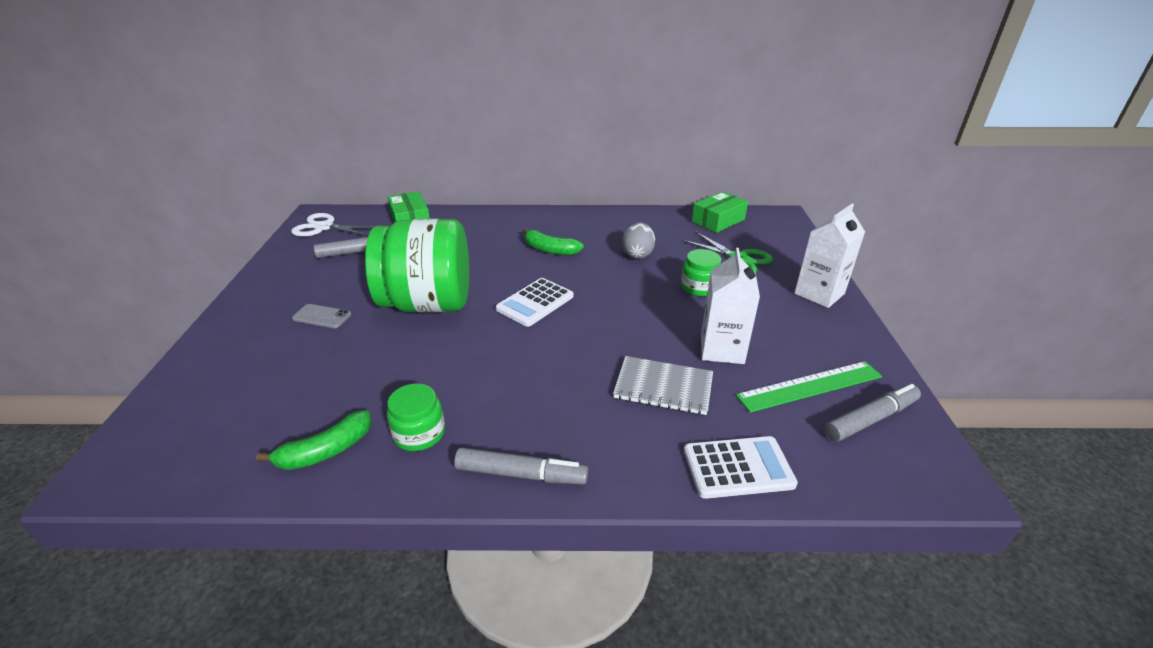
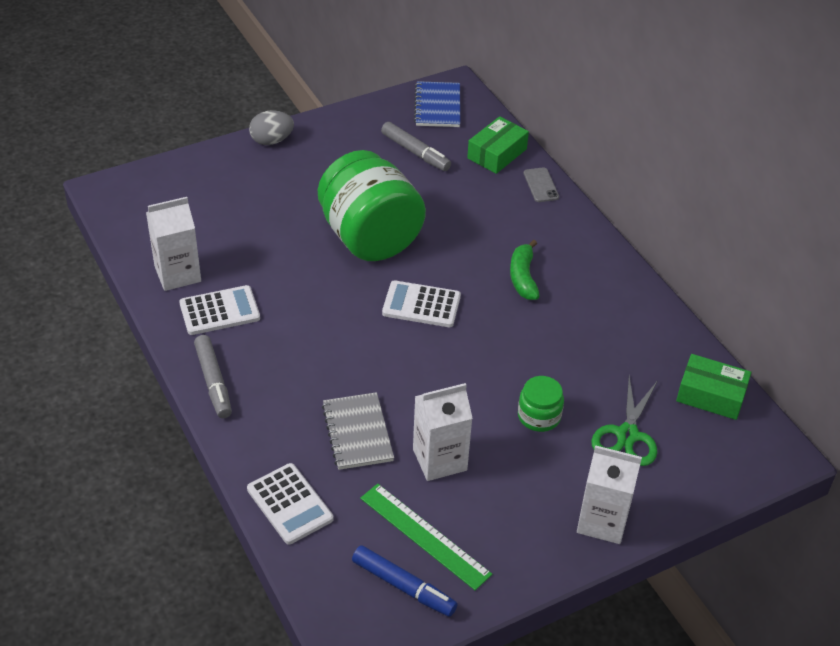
camera: 60 degrees right, 10 degrees up
green banana [256,410,372,470] -> white carton [146,197,201,291]
white scissors [291,213,375,237] -> blue notebook [414,81,460,127]
grey phone [292,304,351,328] -> grey phone moved to [524,167,559,202]
green jar [387,384,445,451] -> white calculator [179,285,260,335]
grey egg [622,222,655,259] -> grey egg moved to [249,110,294,145]
grey marker [824,384,921,442] -> blue marker [352,545,458,617]

